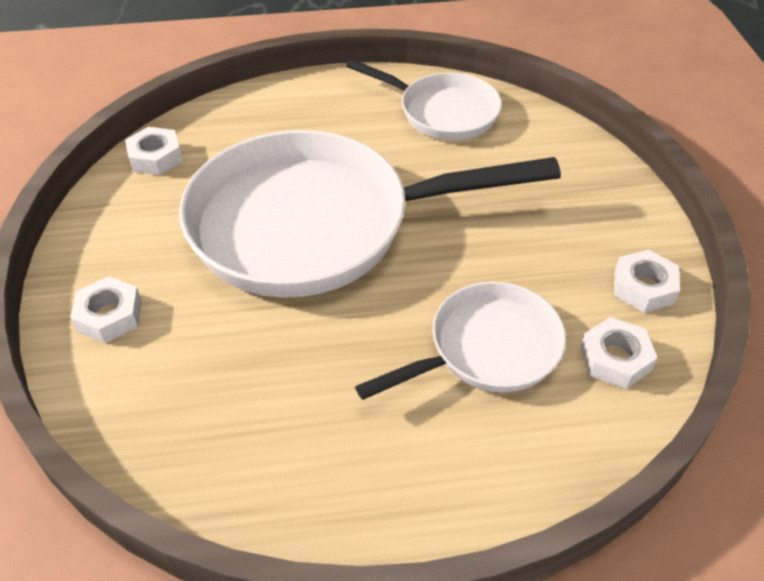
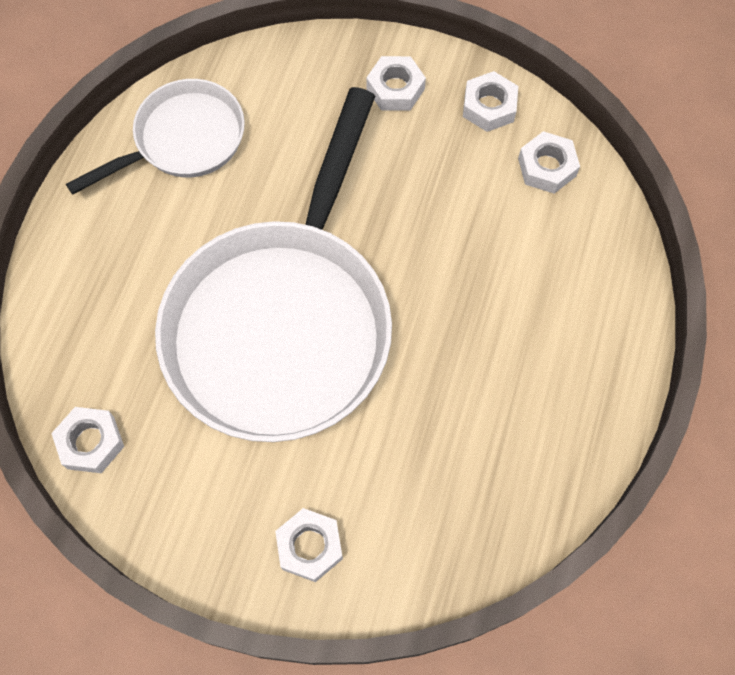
camera: 65 degrees left, 20 degrees up
white pan [355,282,566,400] -> none
none -> white nut [366,56,426,111]

